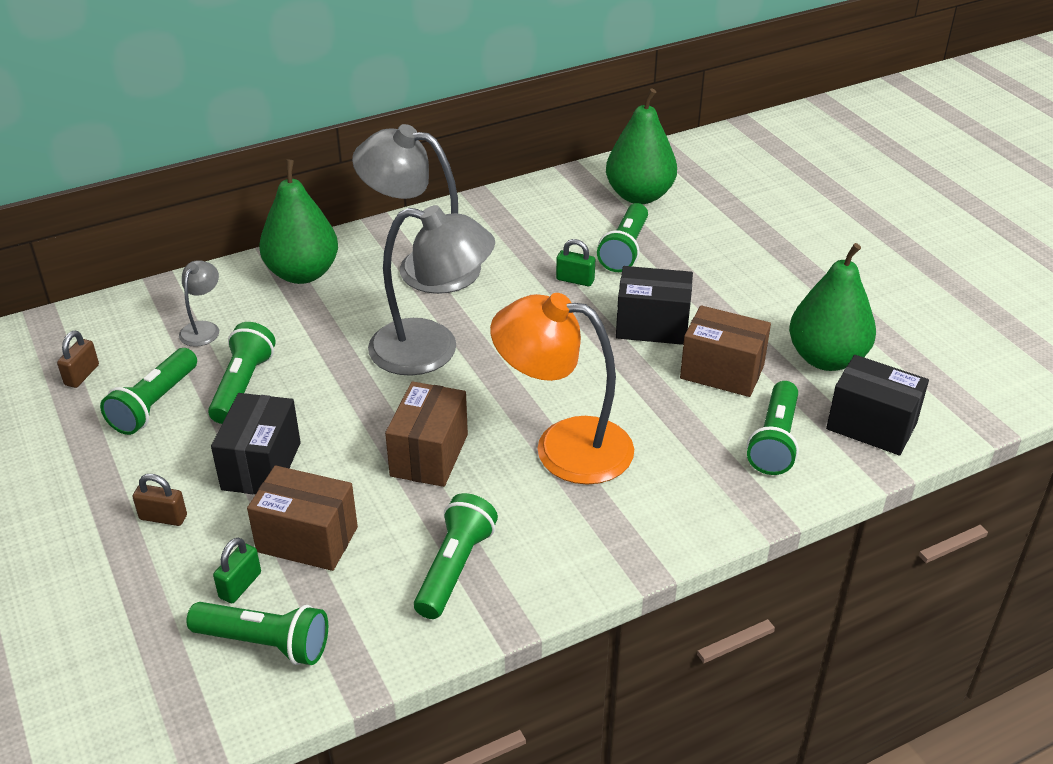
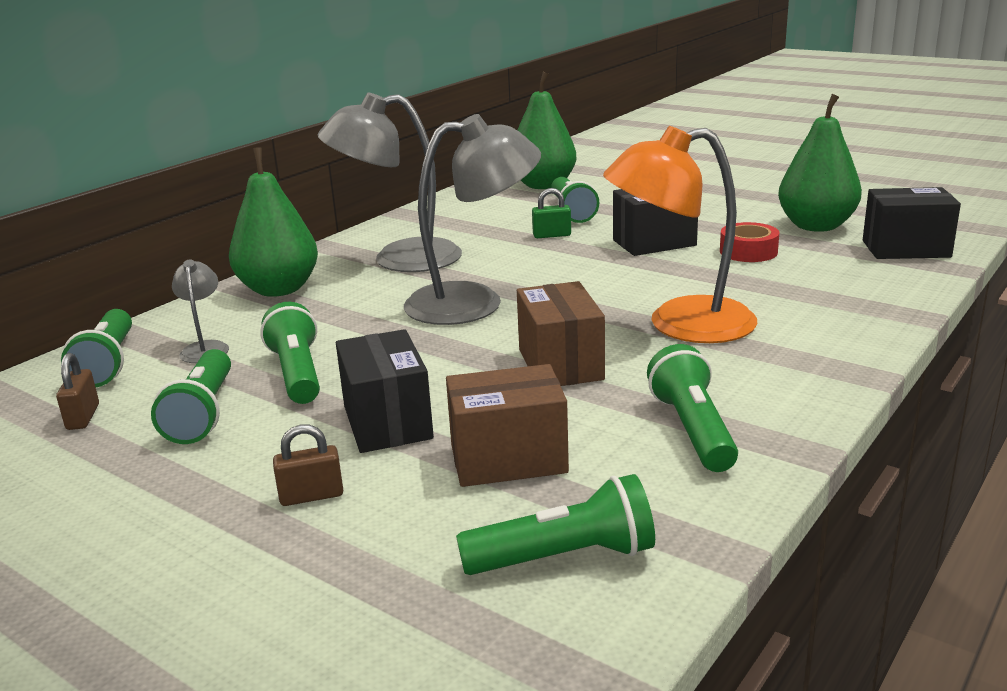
camera: 25 degrees left, 15 degrees down
green padlock [213,538,261,603] -> none
brown box [680,305,771,397] -> red tape [720,222,779,262]
green flashlight [747,381,799,475] -> green flashlight moved to [61,309,132,387]

